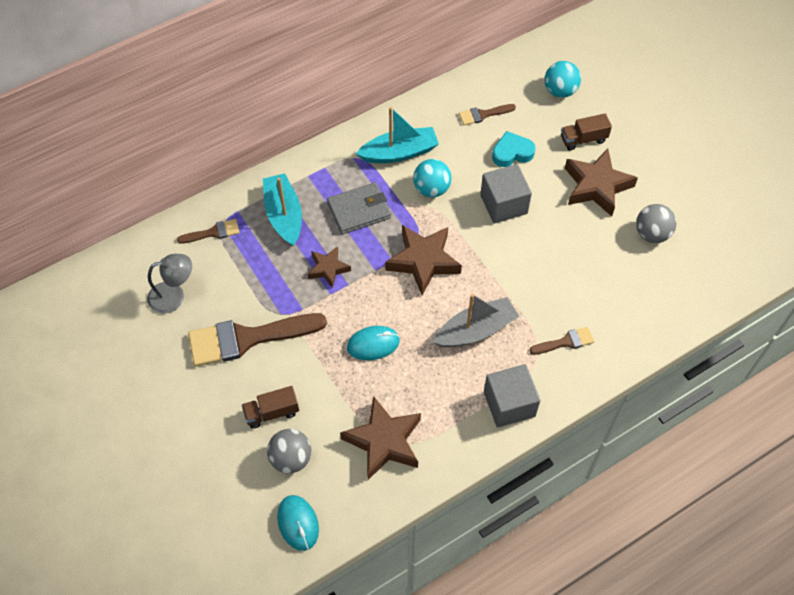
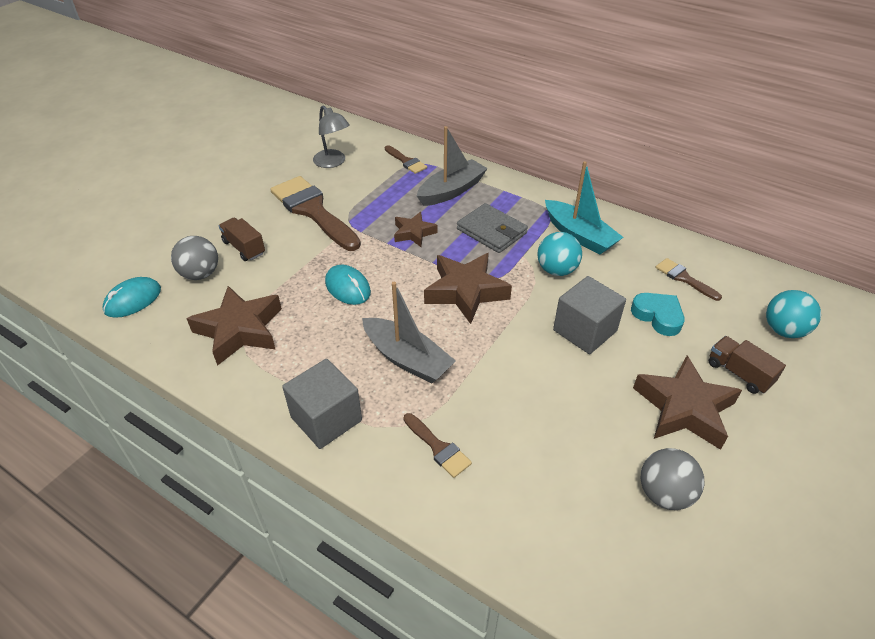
camera: 65 degrees right, 15 degrees down
turquoise boat [263,173,302,246] -> grey boat [417,126,488,206]

